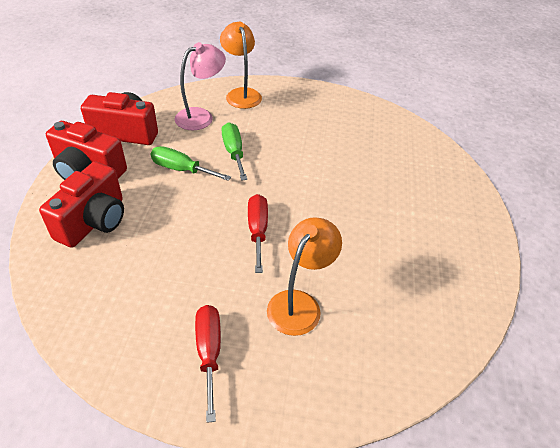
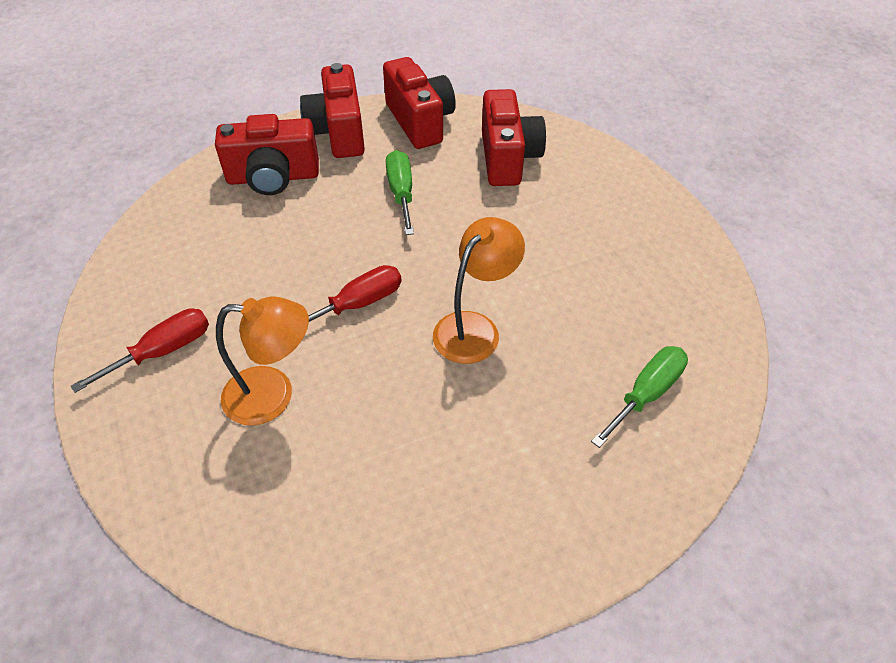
camera: 60 degrees right, 5 degrees up
pink lamp [175,42,226,130] -> red camera [482,89,546,186]
orange lamp [220,22,262,109] -> orange lamp moved to [433,217,525,364]
green screwdriver [221,122,247,181] -> green screwdriver moved to [591,346,688,448]

